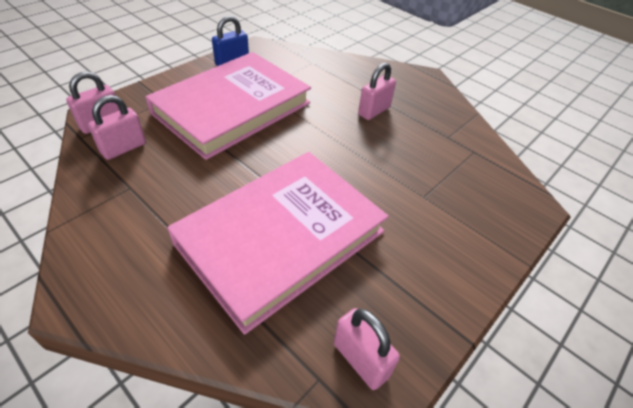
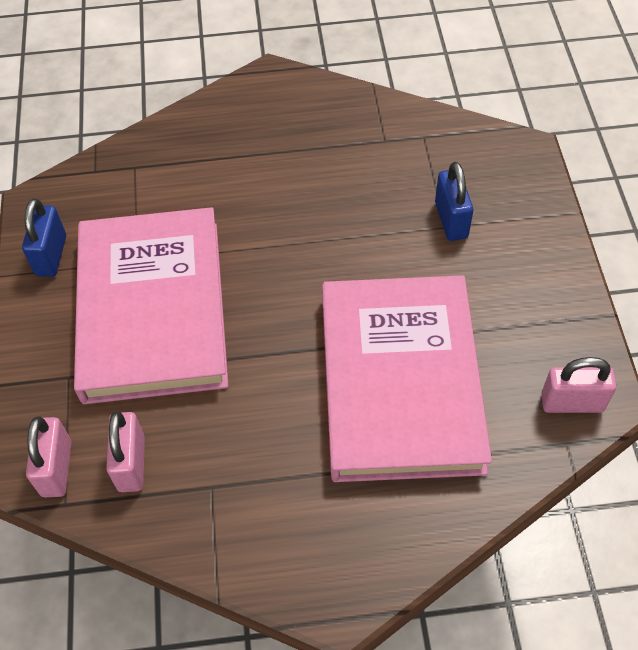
camera: 45 degrees left, 10 degrees up
pink padlock [358,62,396,120] -> none
none -> blue padlock [435,162,473,241]

